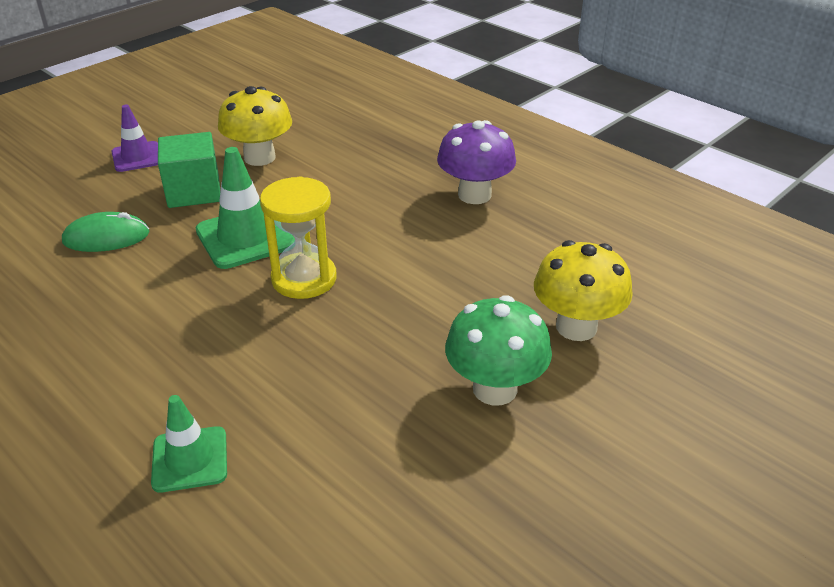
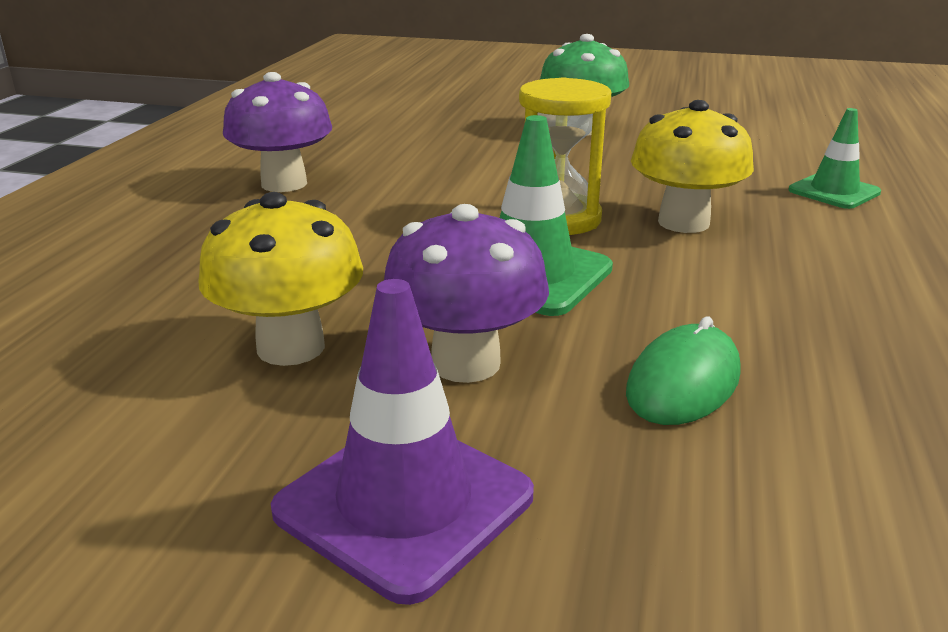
camera: 120 degrees left, 10 degrees down
green mouse [62,212,150,252] -> green mouse turned 75 degrees clockwise [626,316,741,425]
purple traffic cone [111,104,158,172] -> purple traffic cone [271,279,534,605], size x1.54
green cube [158,132,220,208] -> purple mushroom [384,204,549,383]
yellow mushroom [534,240,633,341] -> yellow mushroom moved to [631,100,754,233]

